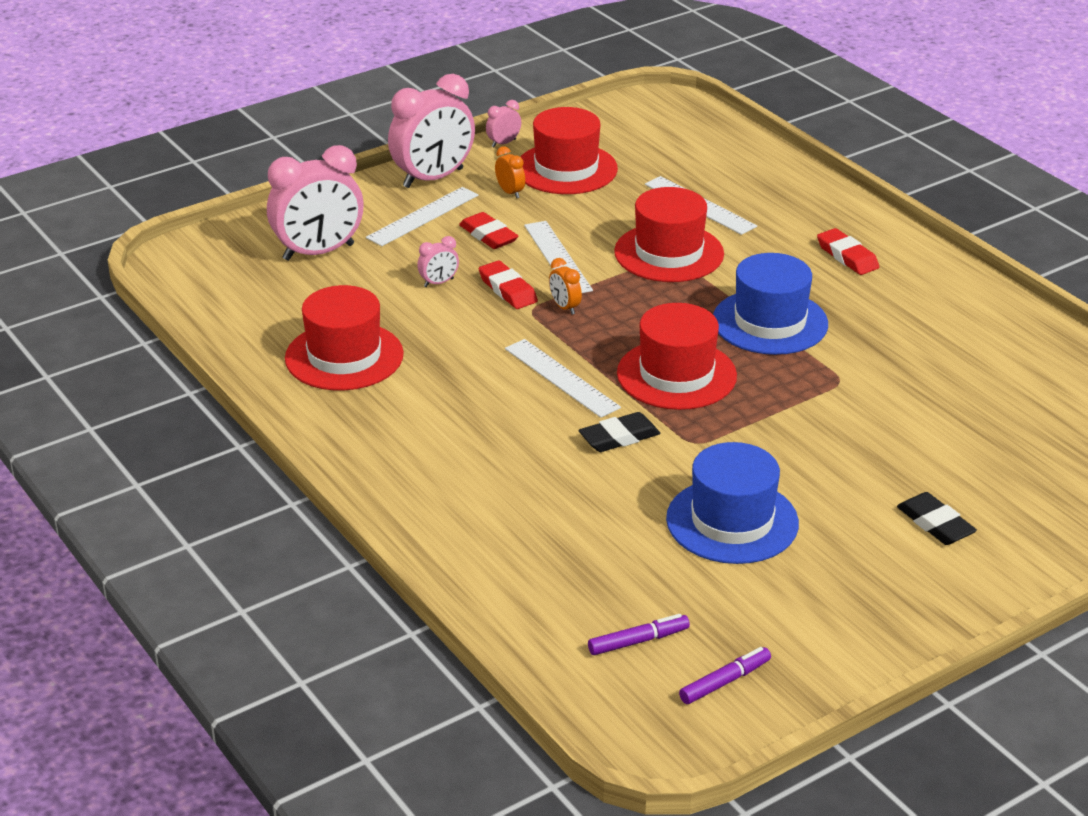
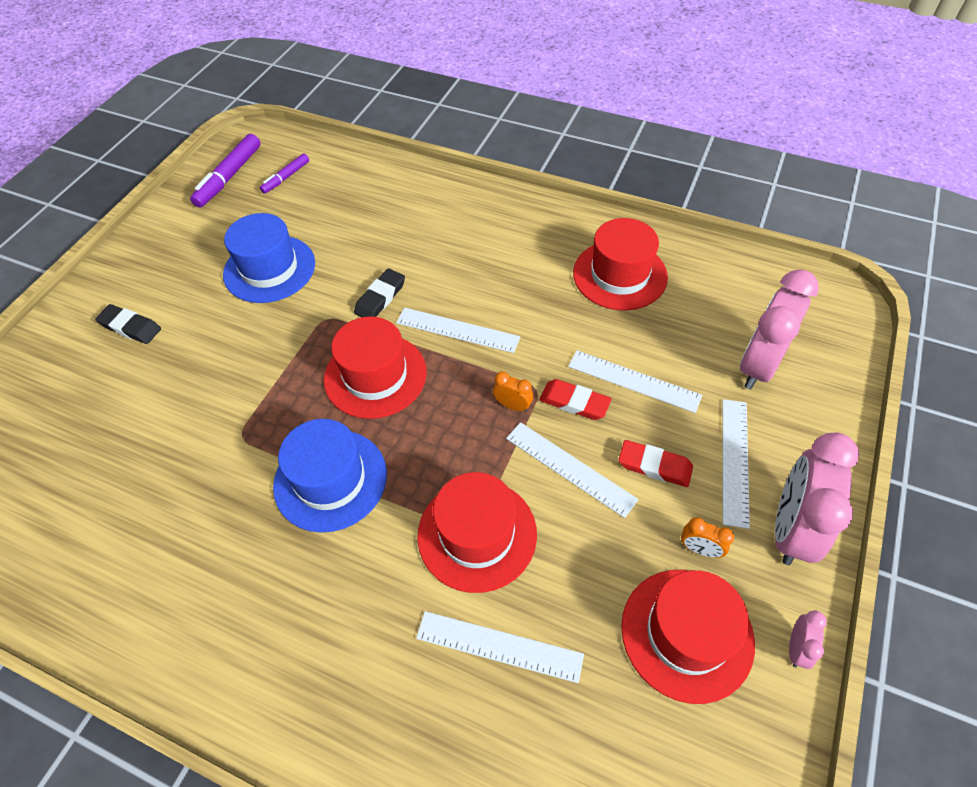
camera: 150 degrees right, 20 degrees up
pink clock [417,236,459,287] -> white ruler [568,350,702,413]
purple marker [679,647,771,704] -> purple marker [190,134,260,208], size x1.68
red eraser [817,228,879,275] -> none

